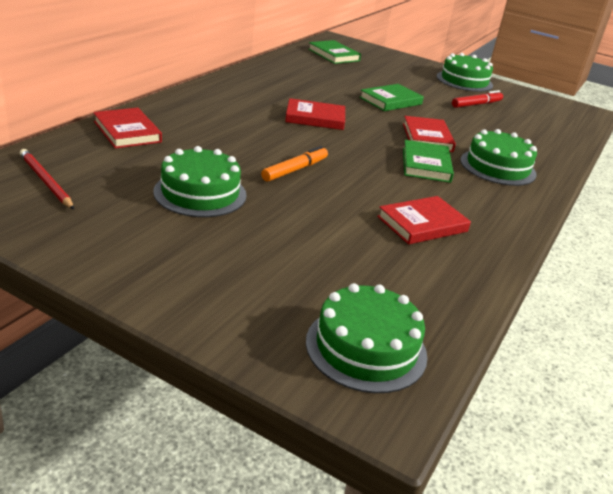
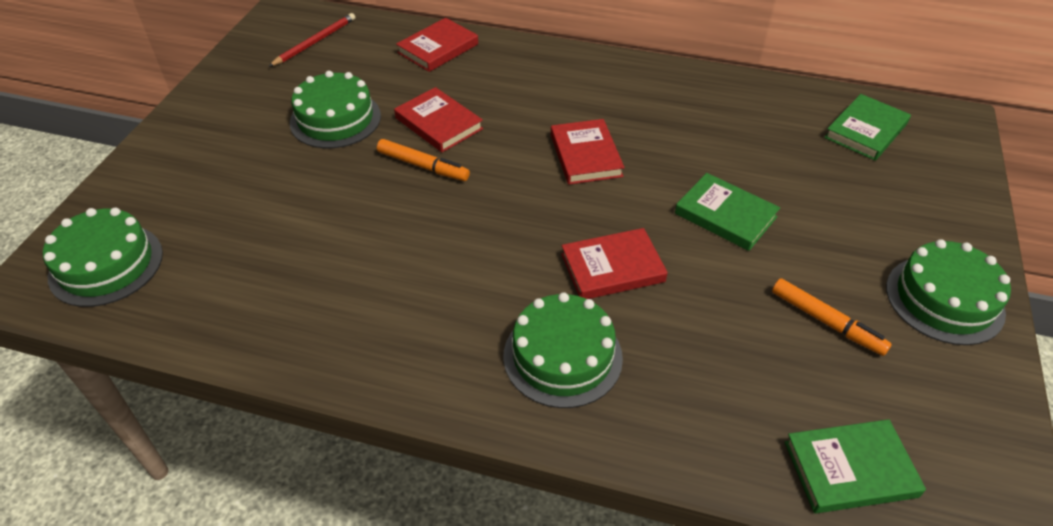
camera: 80 degrees right, 15 degrees up
red book [377,196,471,244] -> red book moved to [394,87,483,153]
green book [403,140,454,183] -> green book moved to [785,419,926,513]
red marker [452,90,503,108] -> orange marker [772,278,891,356]

